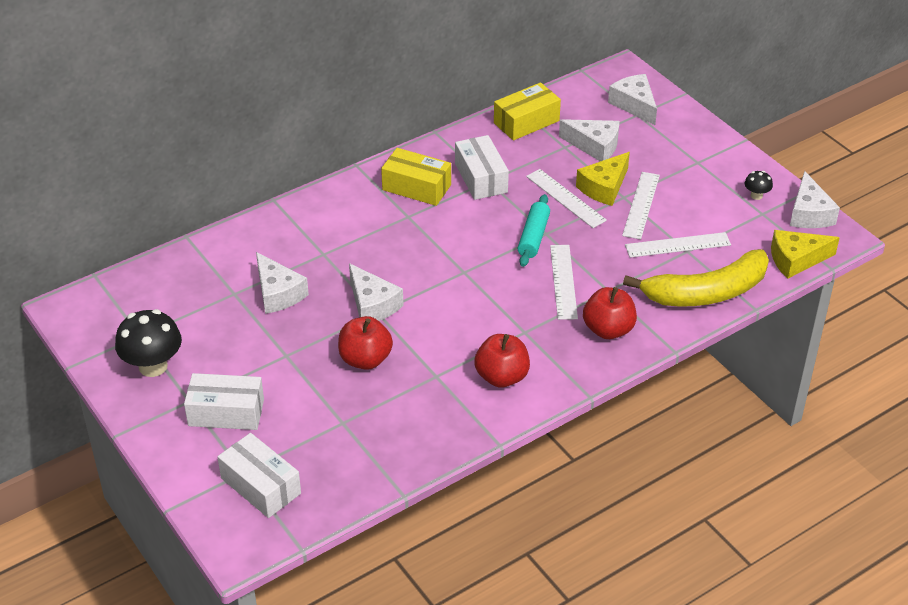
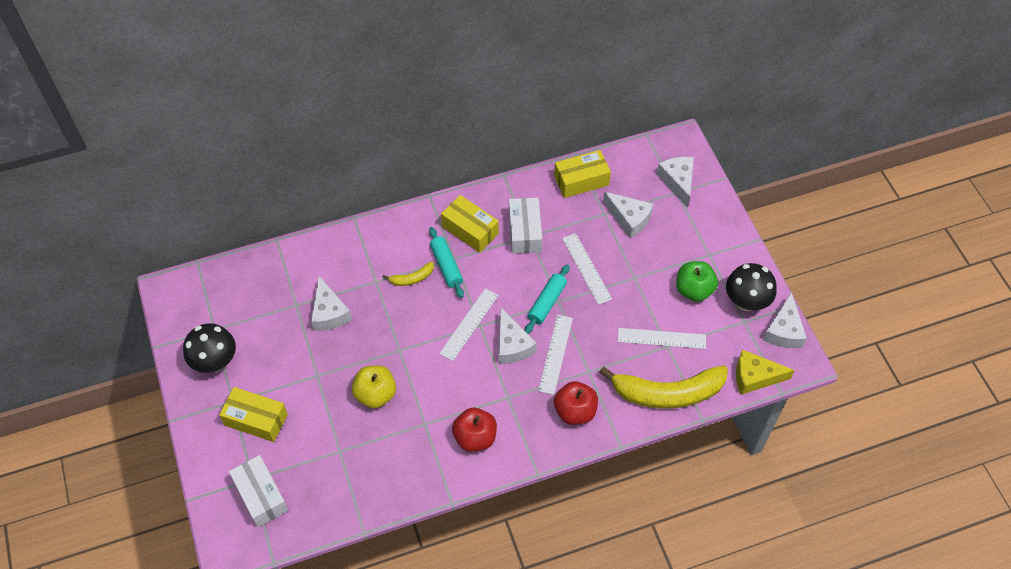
camera: 15 degrees right, 15 degrees up
white box [184,373,264,430] -> yellow box [219,387,288,442]
red apple [338,316,393,370] -> yellow apple [352,365,396,408]
white cheese [349,263,404,321] -> white cheese moved to [498,308,537,364]
yellow cheese [576,152,630,206] -> none
white ruler [622,172,660,239] -> white ruler moved to [439,288,499,361]
black mushroom [745,171,773,200] -> black mushroom [726,263,777,311], size x2.08
none -> yellow banana [383,262,434,286]
none -> turquoise rolling pin [429,227,464,298]
none -> green apple [676,261,718,302]

